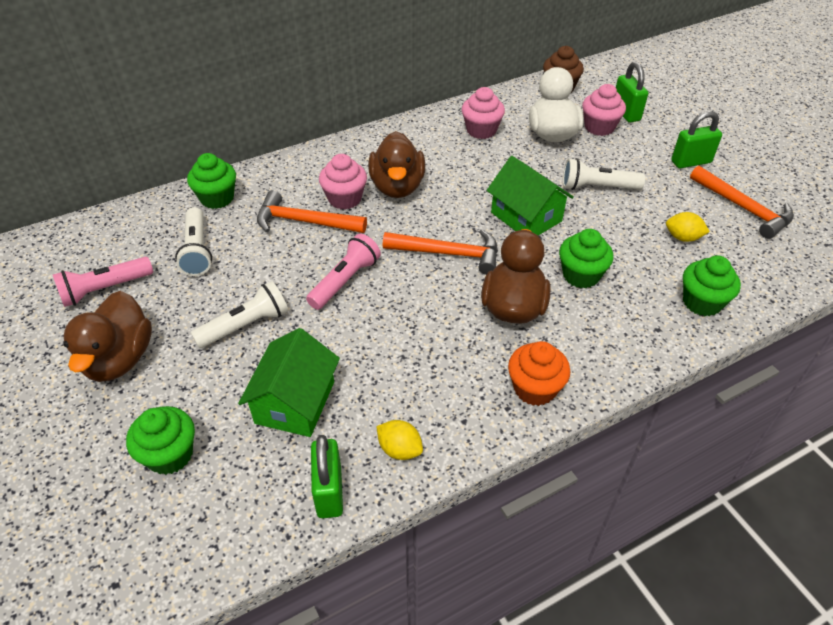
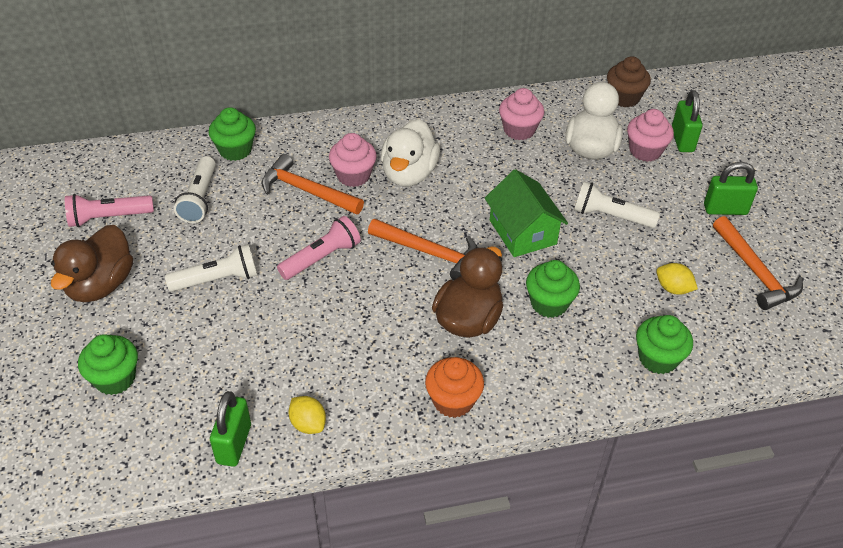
camera: 15 degrees right, 0 degrees up
green house [238,328,340,437] -> none
brown duck [368,131,425,198] -> white duck [381,119,440,186]

